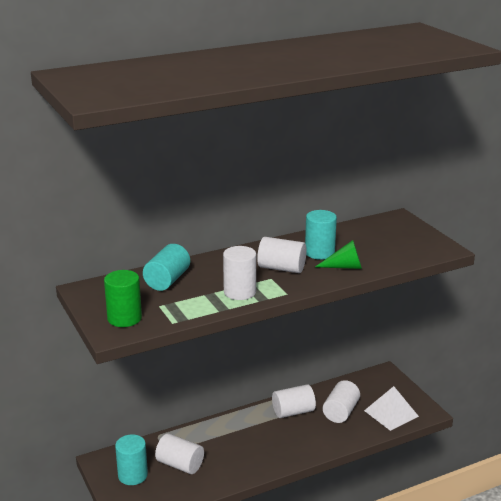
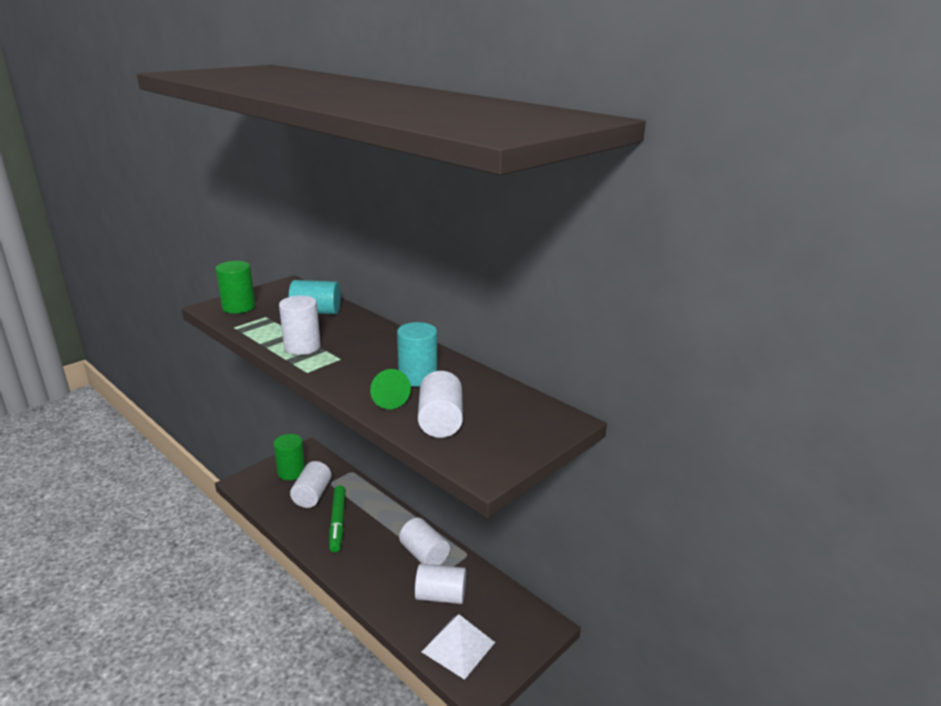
camera: 70 degrees right, 0 degrees up
turquoise cylinder [115,434,148,485] -> green cylinder [274,434,305,480]
white cylinder [257,237,307,273] -> white cylinder moved to [418,371,463,438]
none -> green marker [329,485,346,552]

